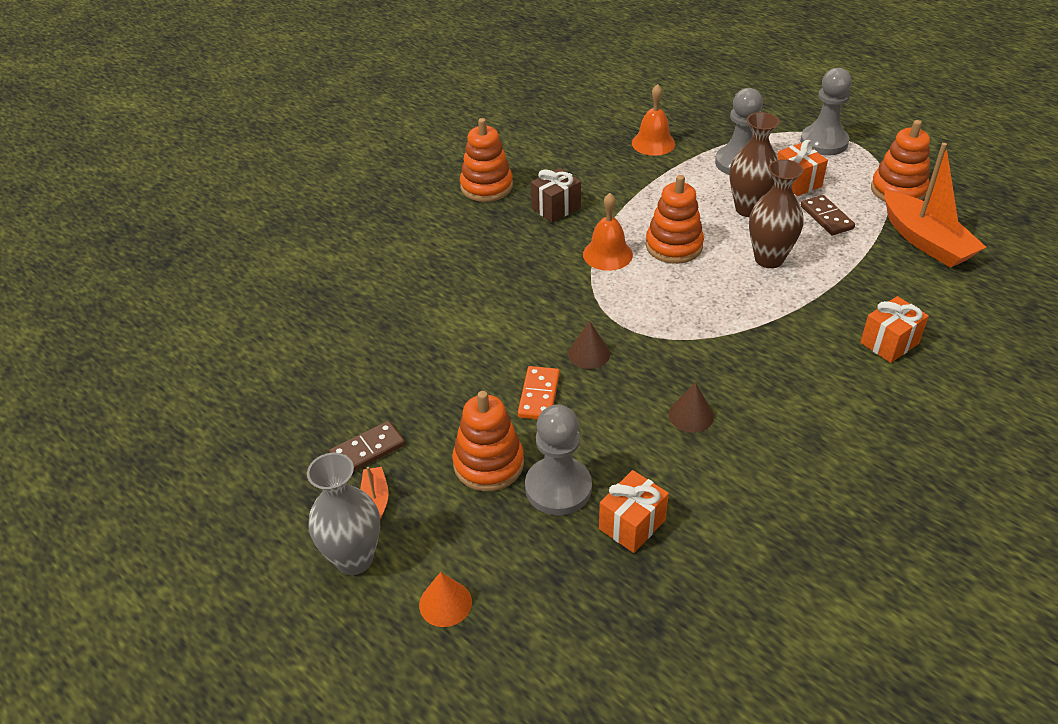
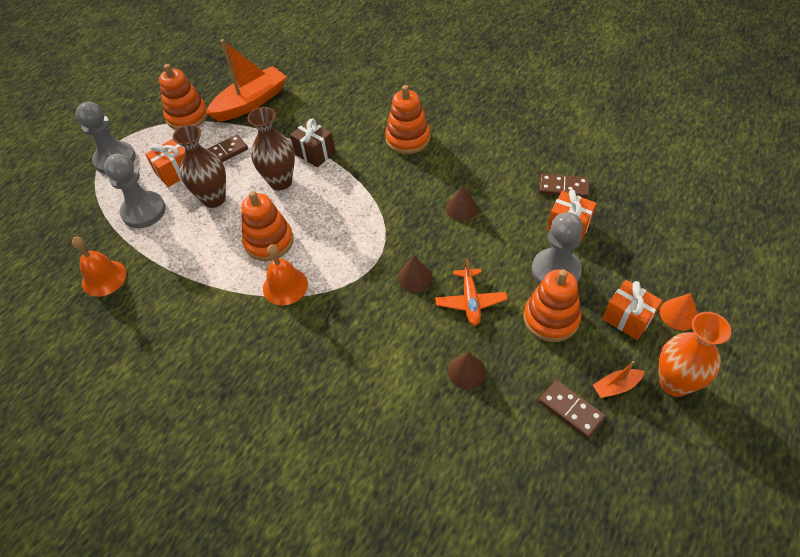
camera: 100 degrees left, 10 degrees up
grey vase [307,453,380,575] -> orange vase [659,312,731,397]
orange stacking toy [460,118,513,202] -> orange stacking toy moved to [385,85,430,154]
orange domino [518,366,560,419] -> orange plane [435,259,508,326]
brown gift [531,168,581,223] -> brown gift moved to [290,119,335,167]
orange gift [860,296,929,363] -> orange gift moved to [602,280,662,340]
none -> brown cone [448,352,486,389]
none -> brown domino [539,174,589,198]

